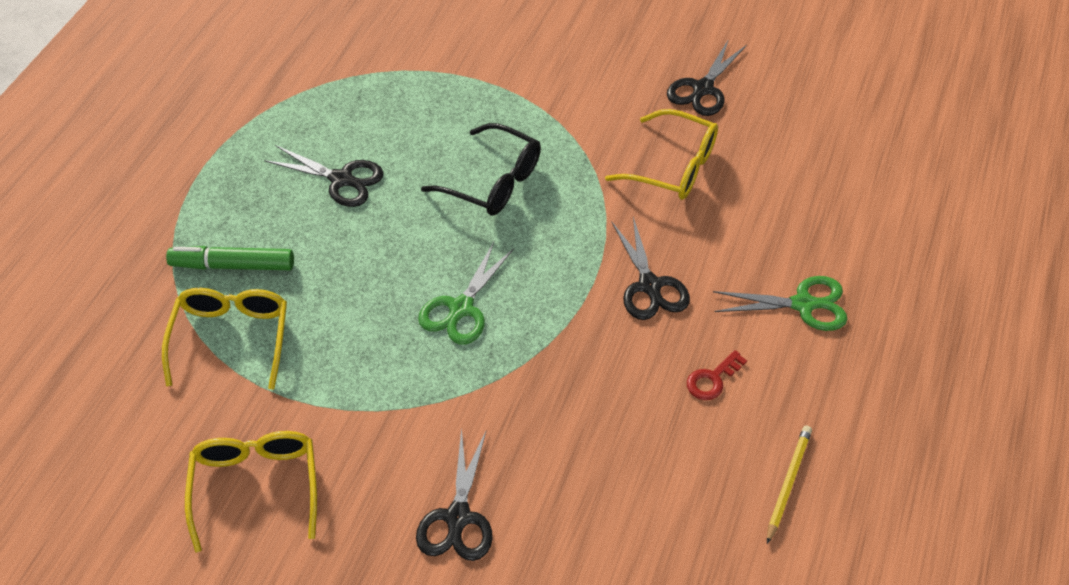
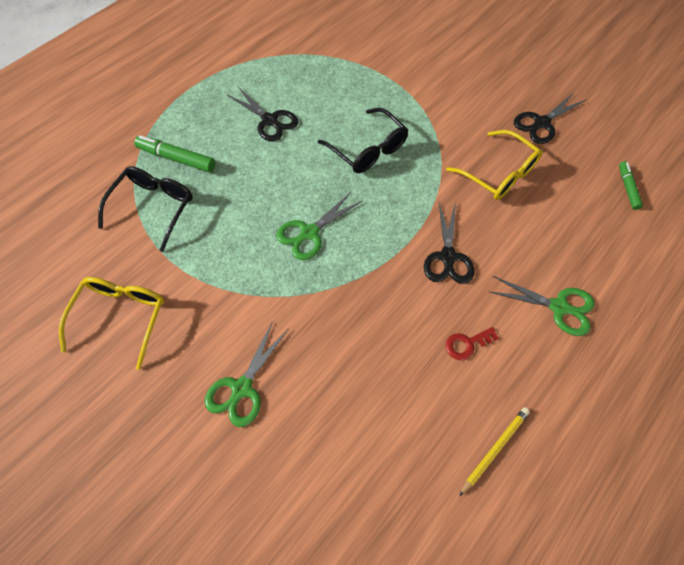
camera: 20 degrees right, 10 degrees up
yellow glasses [162,288,287,389] -> black glasses [98,166,193,252]
black scissors [416,427,493,561] -> green scissors [205,321,289,427]
none -> green marker [619,161,643,210]

